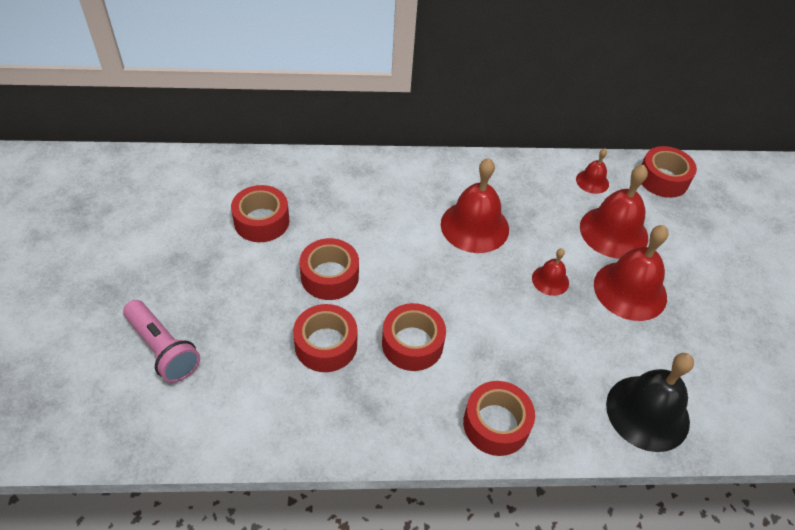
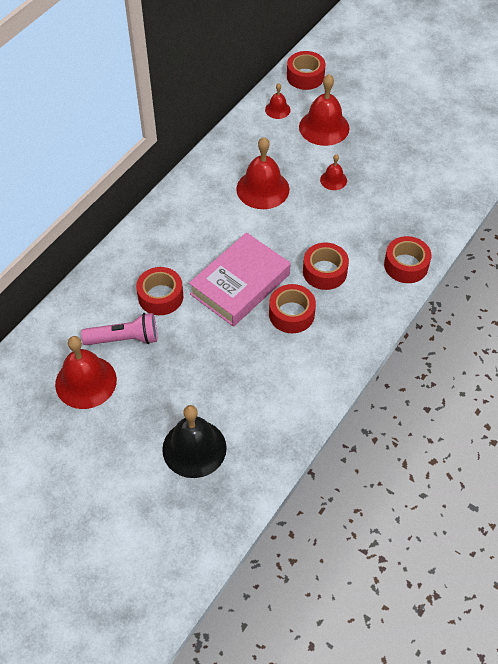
camera: 50 degrees left, 5 degrees up
pink flashlight [123,300,200,383] -> pink flashlight moved to [81,313,157,345]
red tape [299,238,359,300] -> pink book [189,232,291,327]
red bell [594,225,669,321] -> red bell moved to [55,336,117,409]
black bell [606,353,694,452] -> black bell moved to [162,405,227,478]

